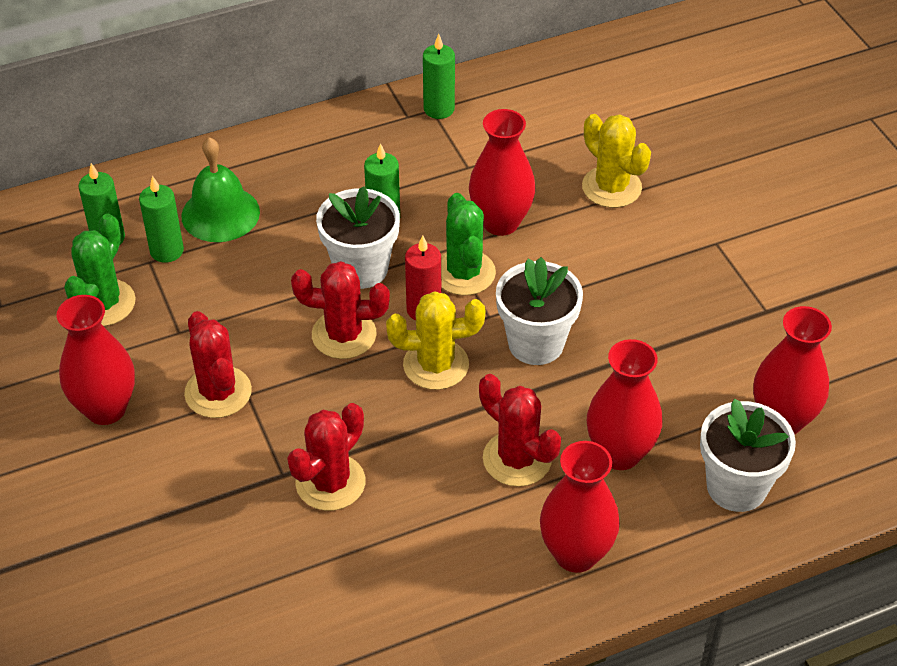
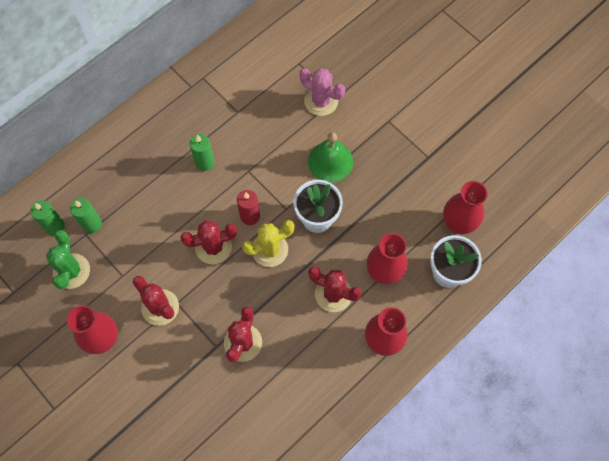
camera: 20 degrees left, 20 degrees up
green bell [181,137,260,242] -> green bell moved to [308,132,353,182]
white flower pot [316,186,400,289] -> none
green candle [423,34,455,119] -> none
green cactus [441,193,496,296] -> none
red vase [469,109,535,236] -> none
yellow cactus [582,114,651,208] -> pink cactus [299,68,345,116]

